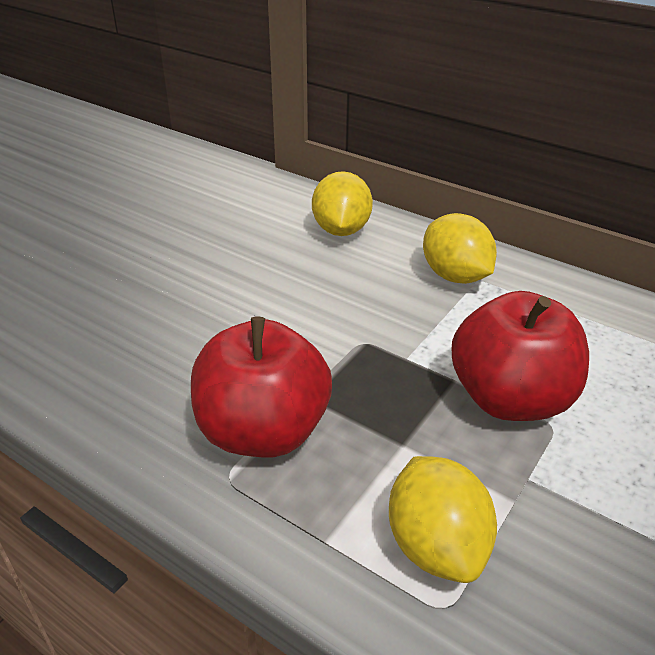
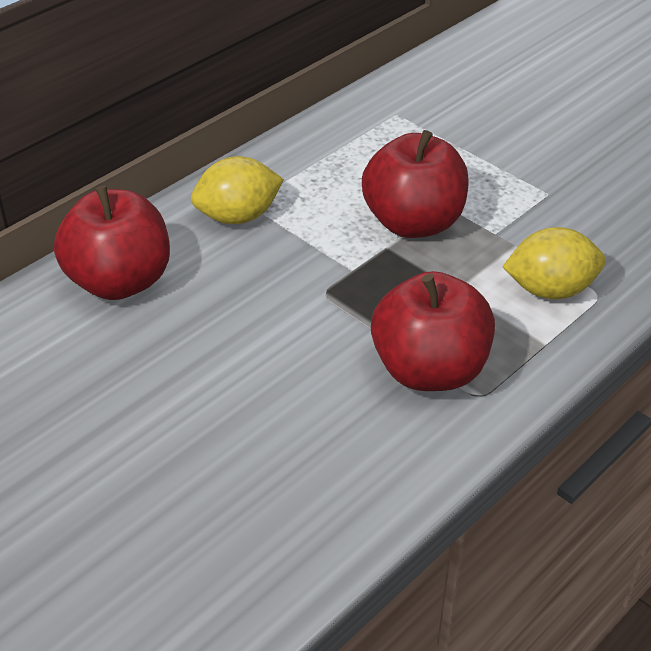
camera: 80 degrees left, 5 degrees up
yellow lemon [312,171,373,236] -> red apple [54,185,170,300]

